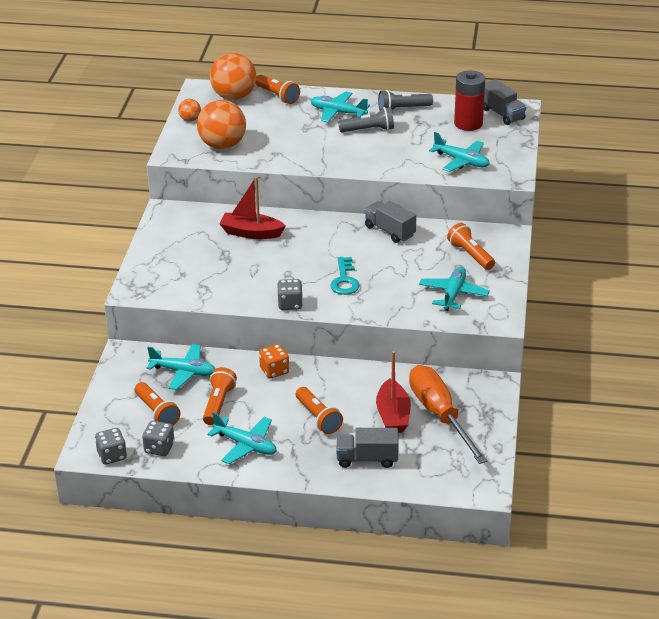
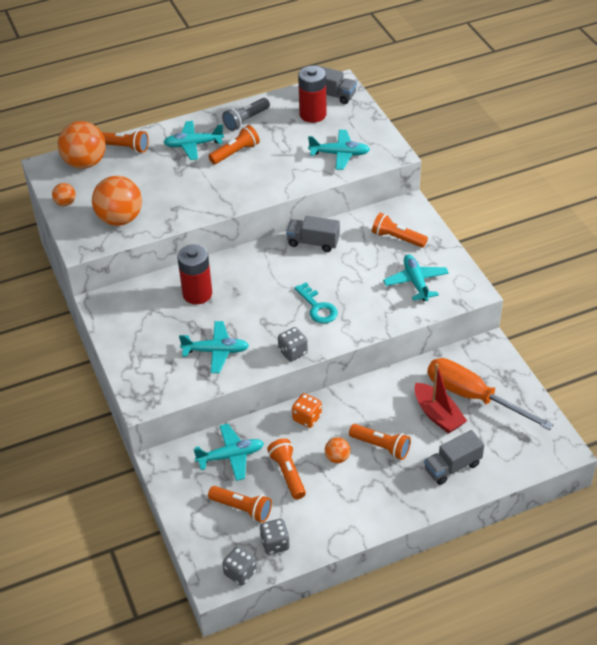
camera: 30 degrees left, 10 degrees up
turquoise plane [208,412,277,464] -> turquoise plane moved to [179,321,249,373]
red boat [220,177,286,239] -> red battery [177,244,212,304]
grey flashlight [338,107,394,132] -> orange flashlight [208,125,260,164]
none -> orange ball [325,437,350,463]

